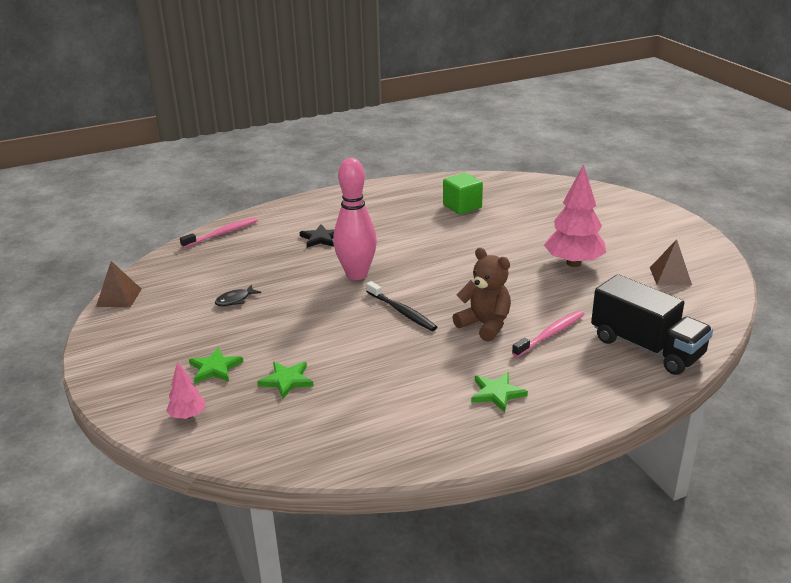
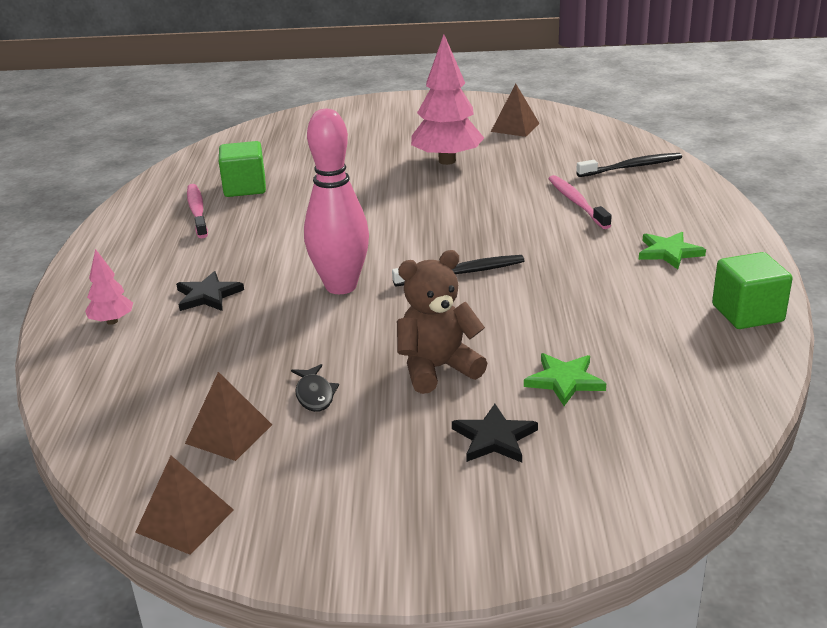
camera: 65 degrees left, 0 degrees up
pink tree [166,361,206,419] -> pink tree moved to [85,249,133,325]
pink toothbrush [180,217,258,248] -> pink toothbrush moved to [187,184,208,238]
green star [189,347,243,383] -> black star [452,404,538,463]
brown teddy bear [452,248,511,342] -> brown teddy bear moved to [397,250,487,394]
black truck [591,274,713,375] -> black toothbrush [576,153,682,177]
none -> brown pyramid [185,372,272,461]
none -> green cube [712,252,793,329]

